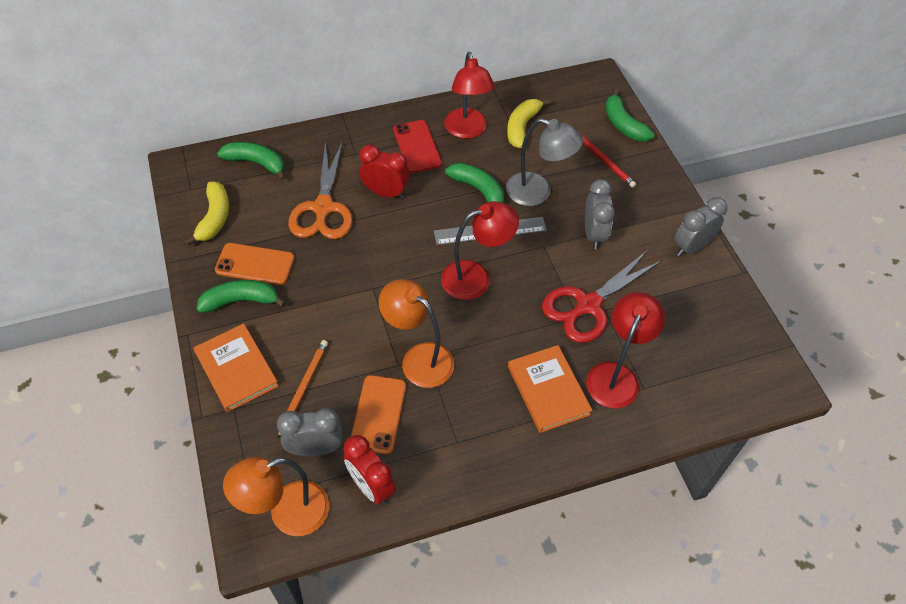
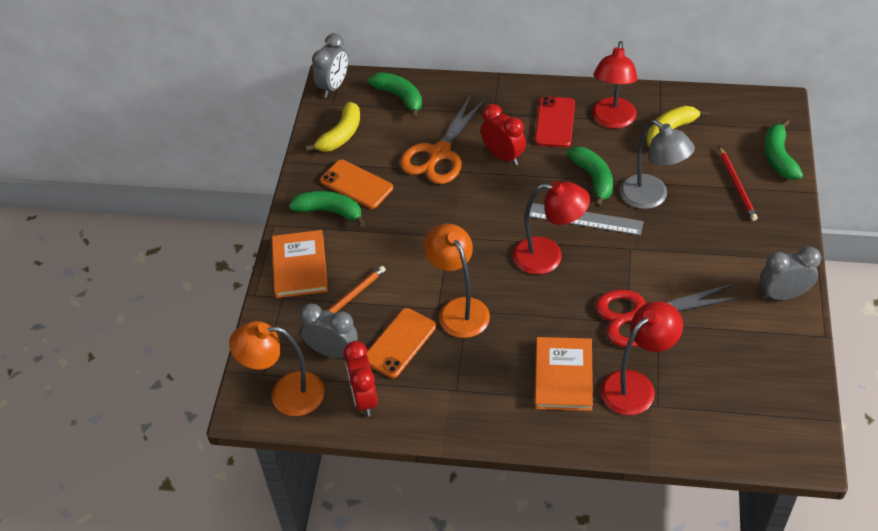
camera: 30 degrees right, 5 degrees down
grey clock [585,179,615,249] -> grey clock moved to [312,33,348,98]

